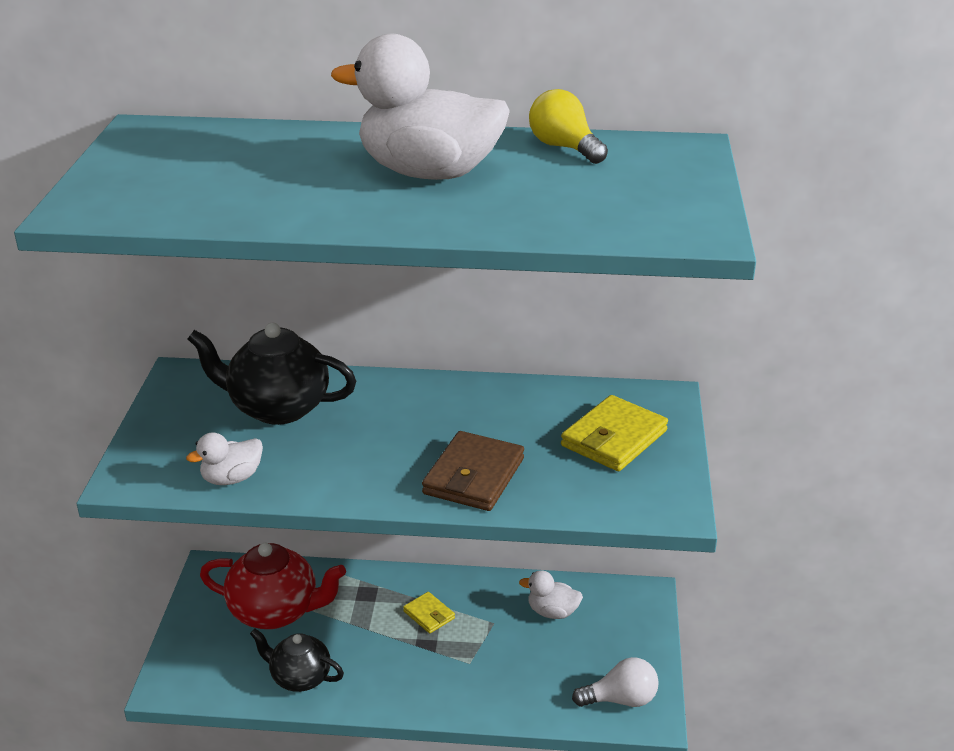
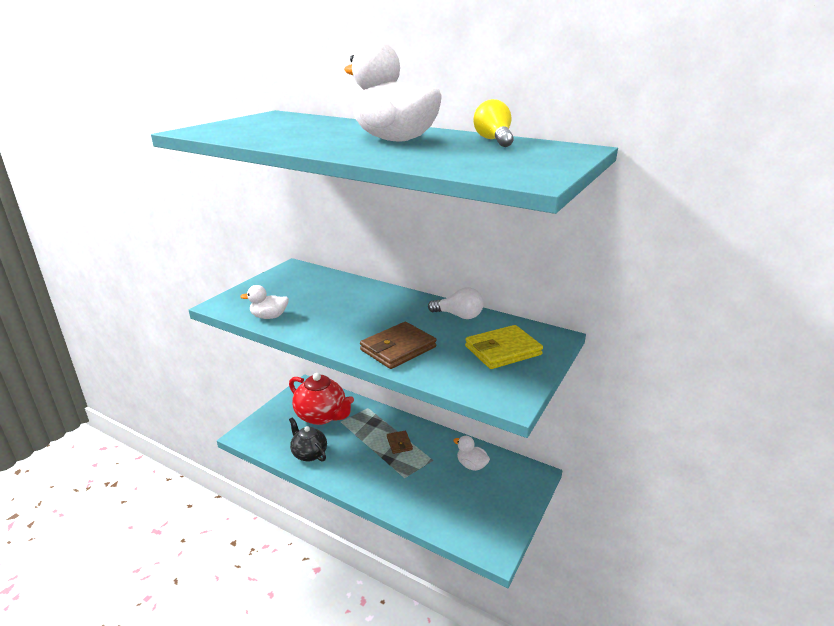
camera: 25 degrees right, 5 degrees down
black teapot [188,323,356,425] -> none
yellow wallet [403,592,455,633] -> brown wallet [387,430,413,454]
white light bulb [572,657,659,707] -> white light bulb moved to [428,287,484,319]

